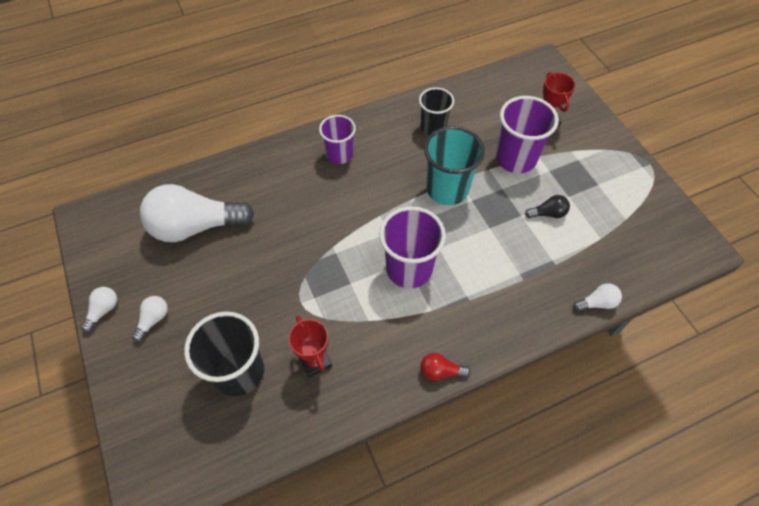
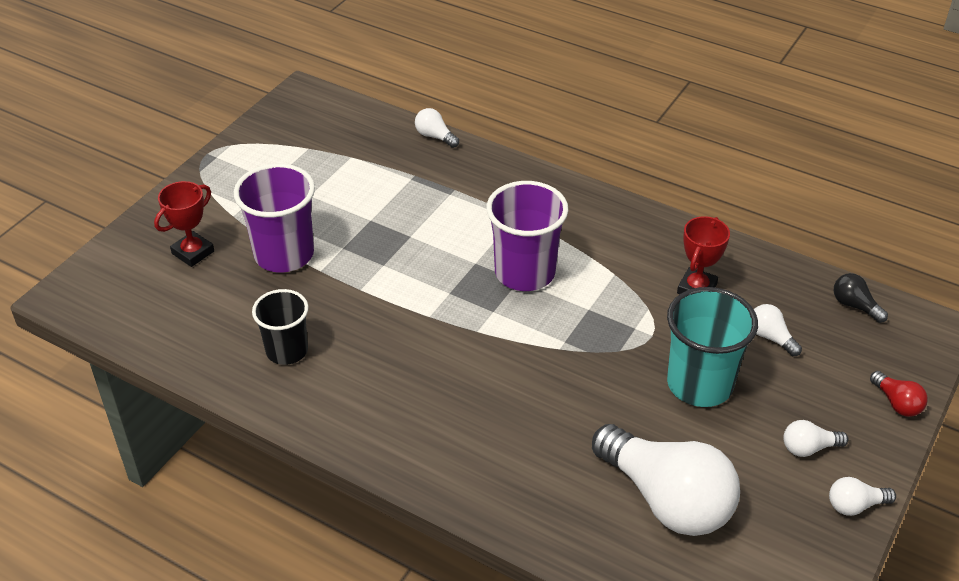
camera: 125 degrees left, 15 degrees down
black cup [184,311,264,396] -> white light bulb [754,304,802,356]
purple cup [319,115,356,164] -> none
red light bulb [421,353,471,381] -> red light bulb moved to [870,371,928,417]
turquoise cup [424,126,485,205] -> turquoise cup moved to [667,287,758,407]
black light bulb [525,195,570,218] -> black light bulb moved to [834,273,888,323]

